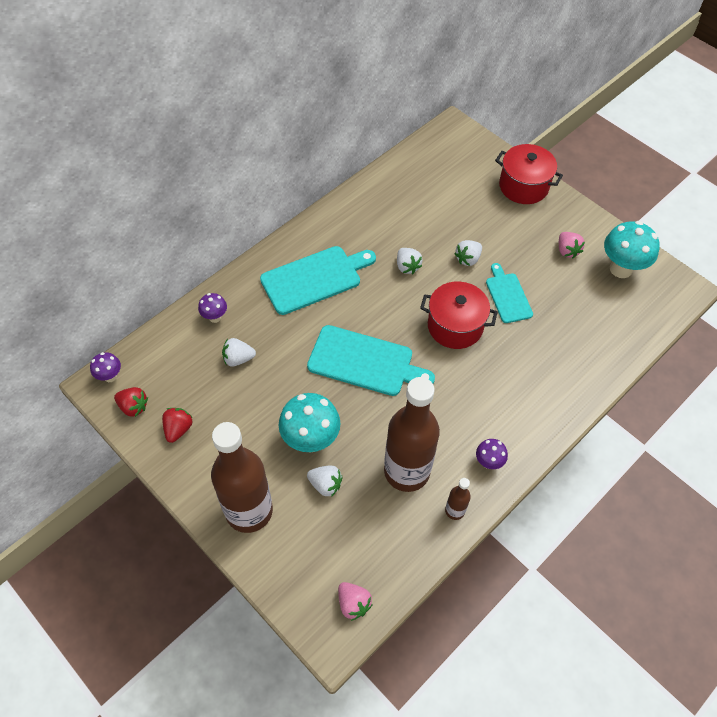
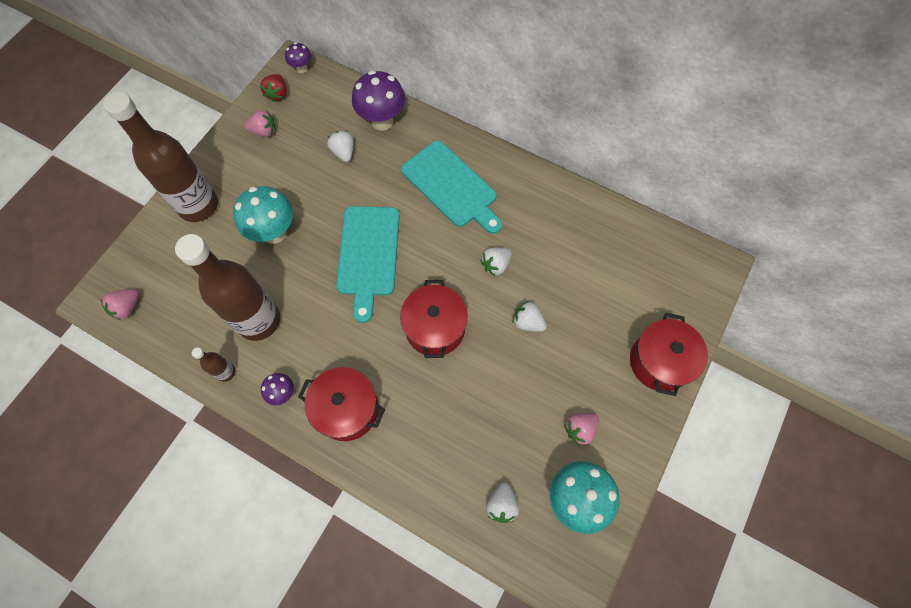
camera: 75 degrees right, 10 degrees up
red strawberry [162,408,193,443] -> pink strawberry [244,110,276,137]
purple mushroom [198,293,227,323] -> purple mushroom [352,70,405,131], size x1.93
white strawberry [307,466,343,497] -> white strawberry moved to [486,482,519,523]
turquoise cutting board [486,263,533,323] -> none
none -> red pot [298,367,385,441]

